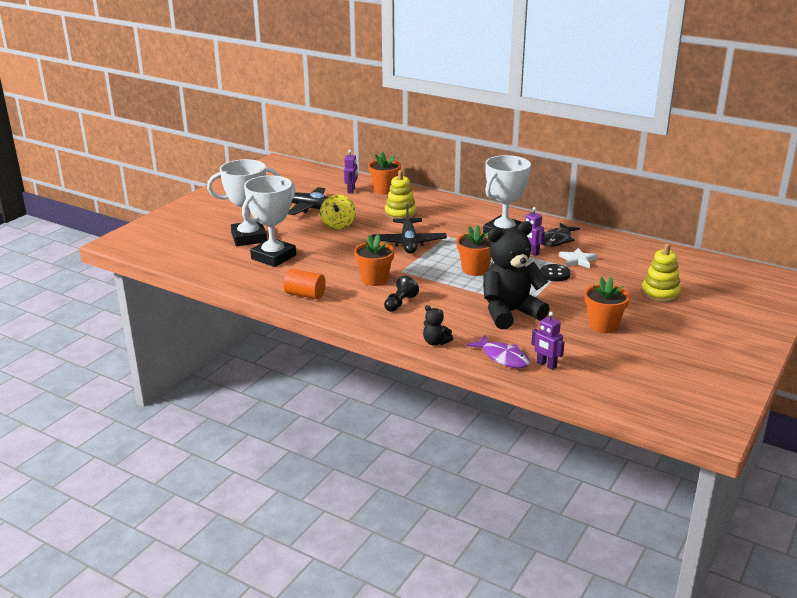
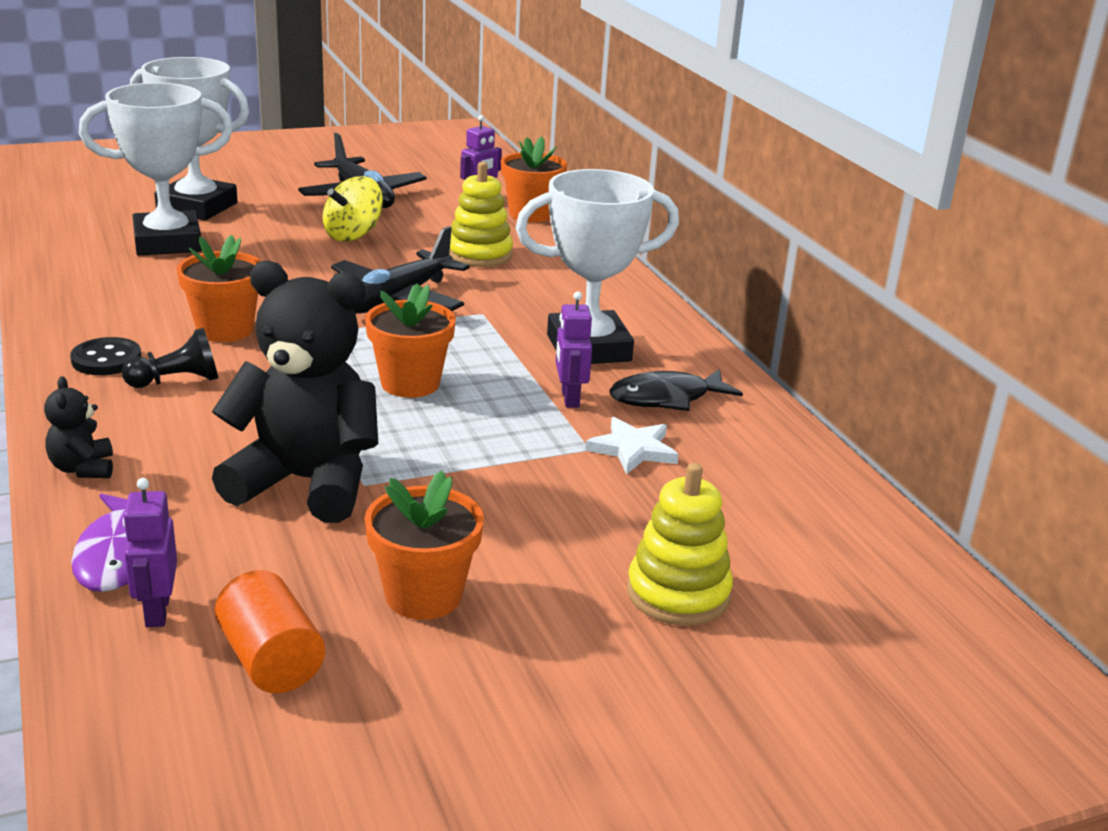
camera: 35 degrees right, 0 degrees up
orange cylinder [284,269,326,299] -> orange cylinder moved to [215,570,325,693]
black button [540,264,570,281] -> black button moved to [70,337,141,375]

